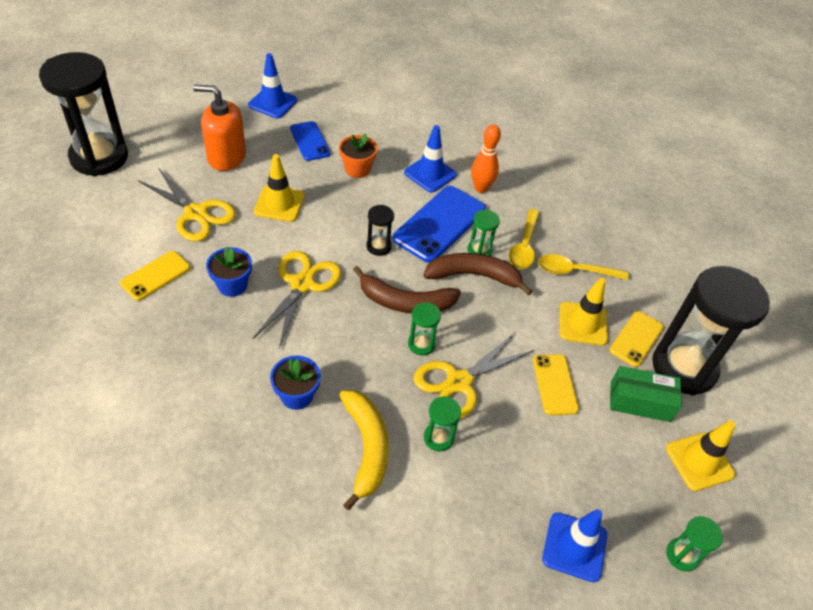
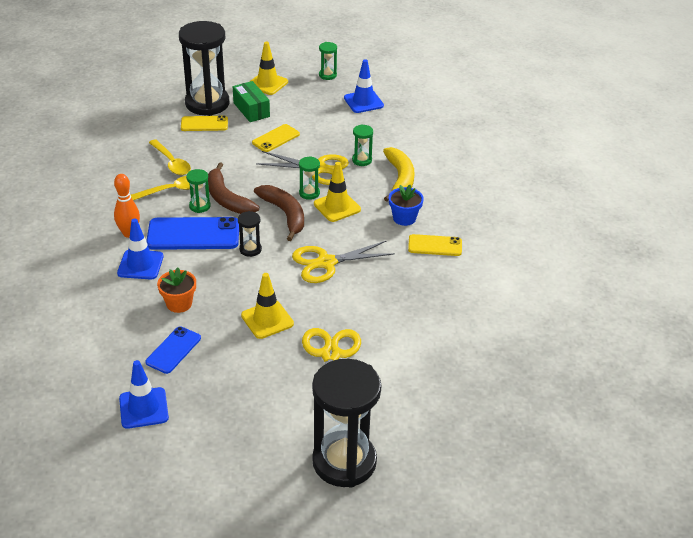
camera: 125 degrees left, 10 degrees down
yellow phone [120,251,191,301] -> yellow phone moved to [408,234,462,256]
orange soap dispenser [193,84,246,171] -> none
blue flower pot [206,246,252,297] -> none
yellow banana [340,390,389,510] -> yellow banana turned 135 degrees clockwise [383,147,415,202]
yellow traffic cone [560,278,608,346] -> yellow traffic cone moved to [314,162,361,222]

